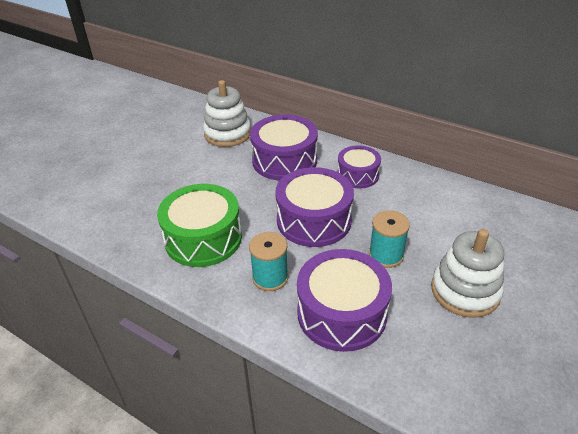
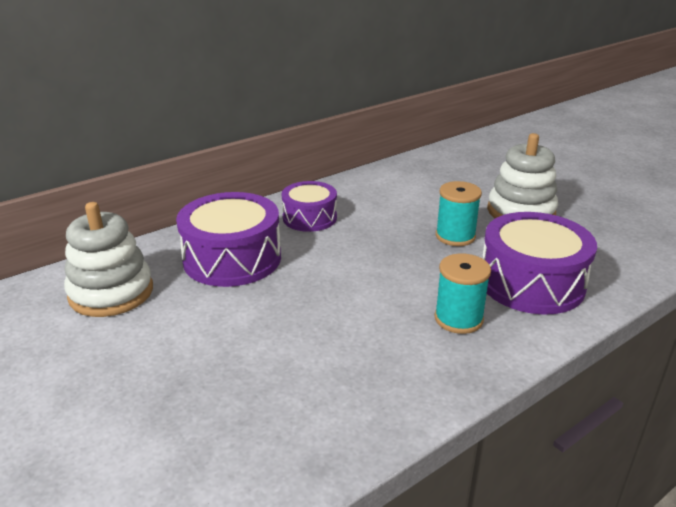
camera: 70 degrees left, 10 degrees down
green drum [157,184,242,267] -> none
purple drum [275,167,354,247] -> none

